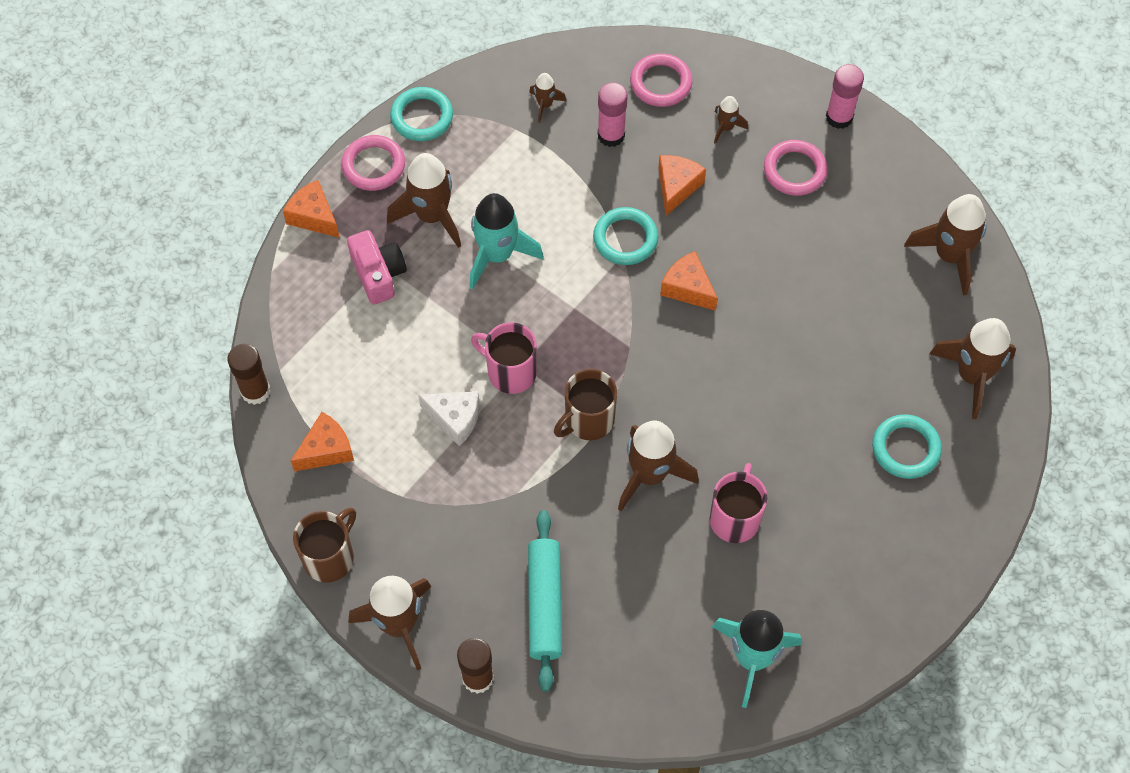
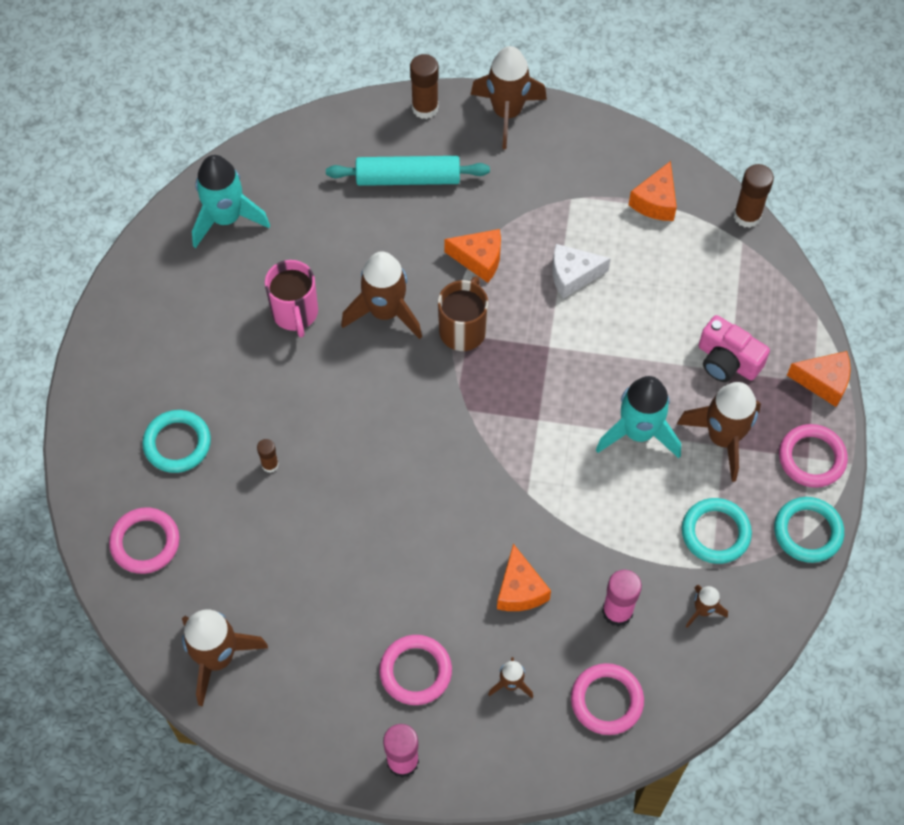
camera: 150 degrees right, 0 degrees up
brown mug [293,508,356,583] -> none
pink mug [471,322,537,394] -> none
turquoise rolling pin [528,510,562,692] -> turquoise rolling pin turned 60 degrees counterclockwise [326,156,490,186]
turquoise ring [593,207,658,265] -> turquoise ring moved to [682,498,752,564]
orange cheese [660,251,718,311] -> orange cheese moved to [444,229,501,283]
brown rocket [929,318,1016,419] -> pink ring [109,507,180,574]
none -> brown glue stick [257,439,279,473]

